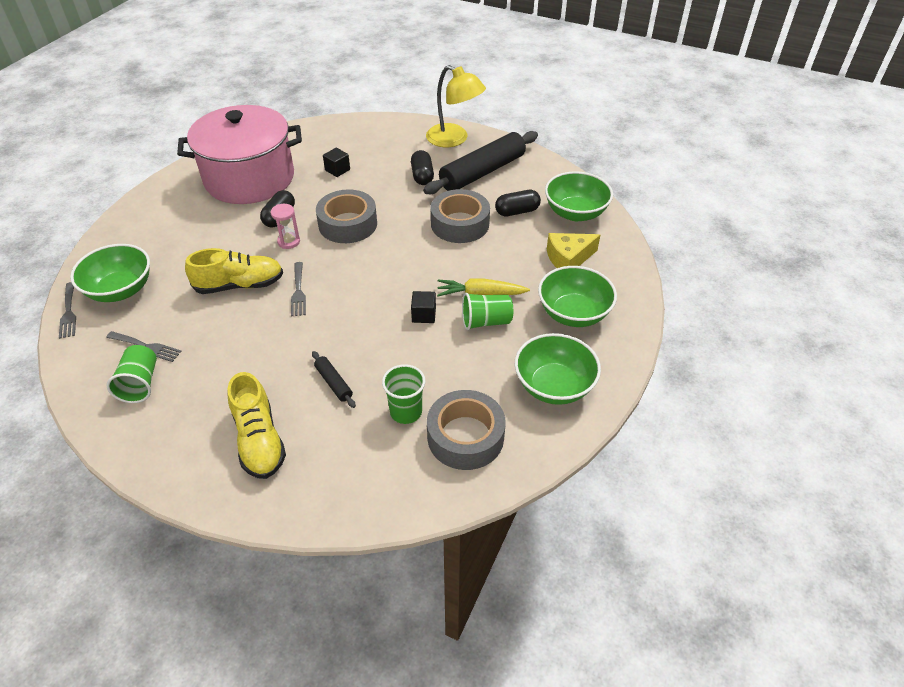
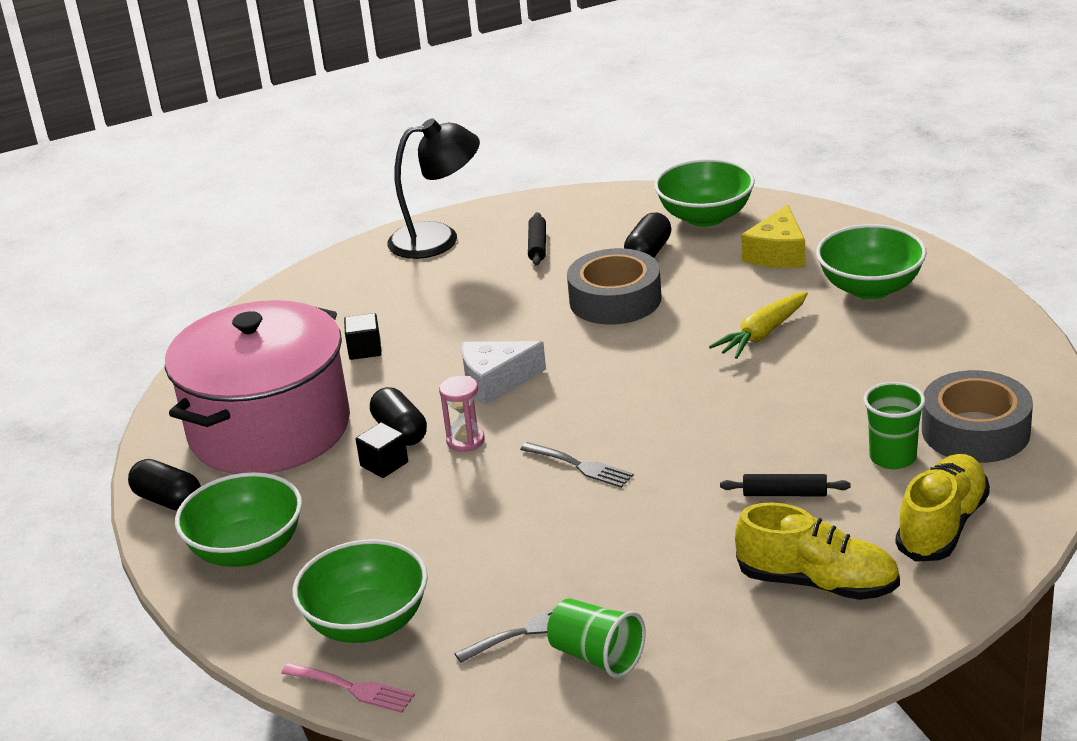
camera: 45 degrees left, 15 degrees down
grey fork [59,282,76,339] -> pink fork [281,663,415,713]
yellow shoe [185,248,283,294] -> yellow shoe moved to [896,454,990,562]
grey tape [316,189,377,243] -> white cheese [462,341,546,405]
black capsule [411,150,434,185] -> black capsule moved to [128,459,201,511]
black cube [411,291,436,323] -> black cube moved to [356,422,408,478]
black rolling pin [423,131,538,194] -> black rolling pin [528,212,546,266], size x0.43
yellow lamp [426,65,486,147] -> black lamp [387,118,480,259]
green cup [462,292,513,330] -> none
green bowl [515,333,601,405] -> green bowl moved to [175,472,302,567]

